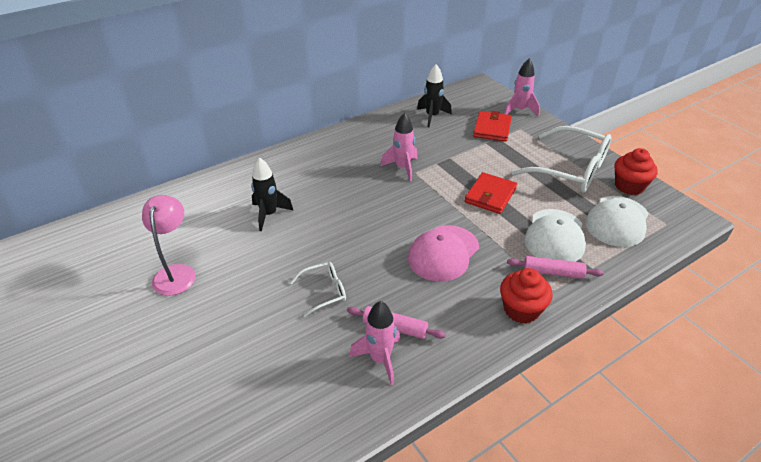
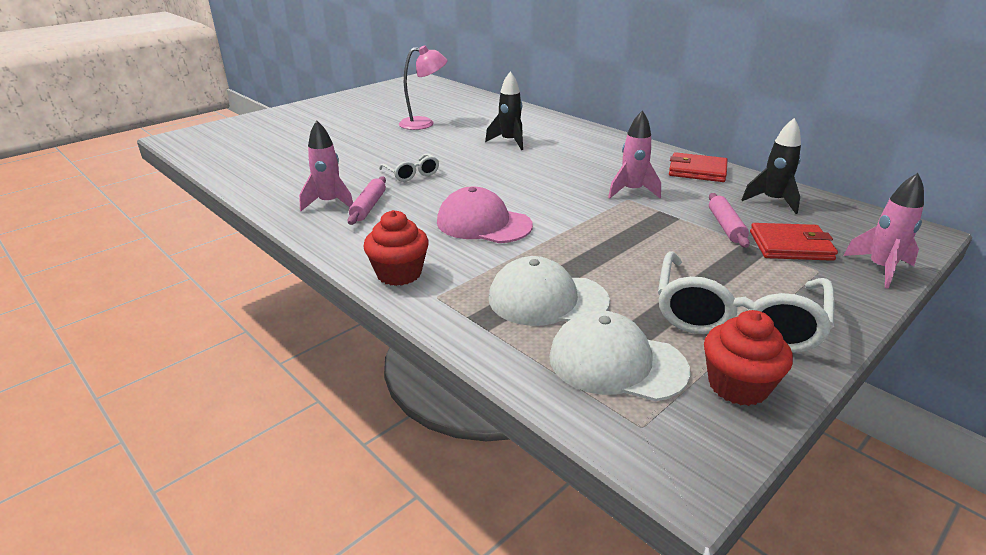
camera: 80 degrees right, 10 degrees down
red wallet [465,172,517,214] -> red wallet moved to [669,152,727,182]
pink rolling pin [507,256,604,279] -> pink rolling pin moved to [709,193,750,248]

